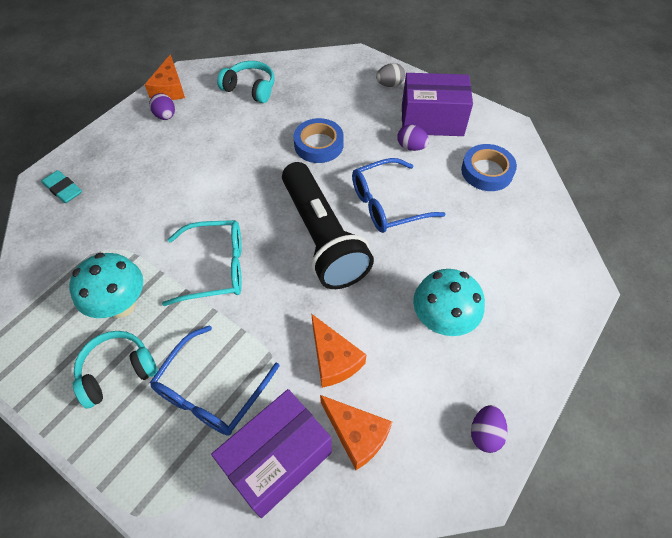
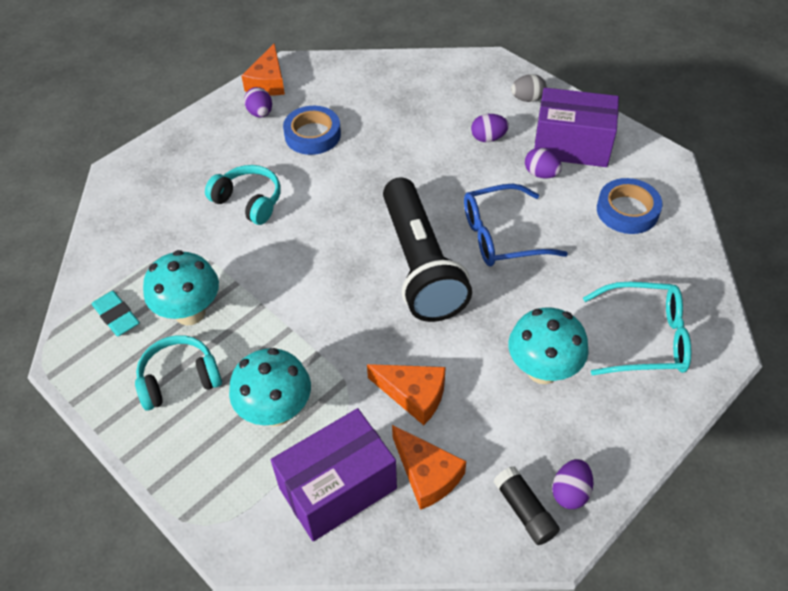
camera: 10 degrees right, 5 degrees down
turquoise eraser [42,170,82,203] -> turquoise eraser moved to [92,291,140,336]
blue glasses [150,325,280,436] -> turquoise mushroom [229,348,311,426]
turquoise glasses [162,220,242,306] -> turquoise glasses moved to [583,282,692,375]
turquoise headphones [217,61,275,103] -> turquoise headphones moved to [205,165,281,225]
blue tape [294,118,344,163] -> blue tape moved to [283,106,341,155]
orange cheese [312,314,366,388] -> orange cheese turned 45 degrees counterclockwise [367,364,446,425]
none -> purple egg [471,114,509,142]
none -> black glue stick [493,466,560,545]

